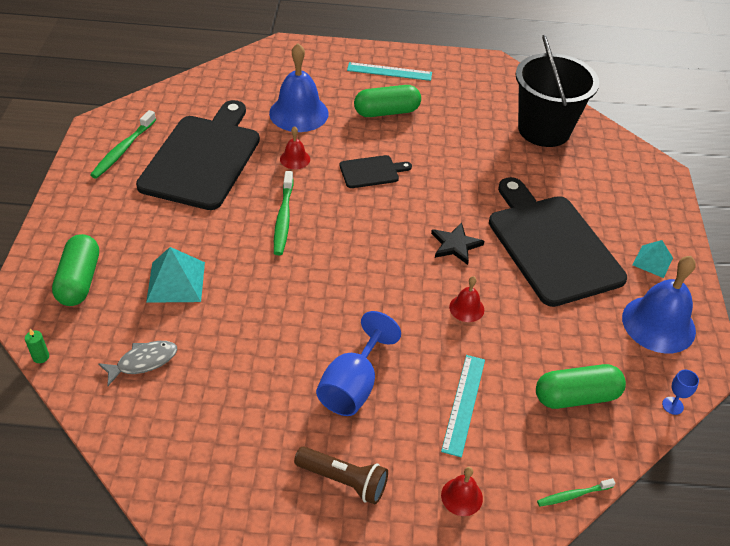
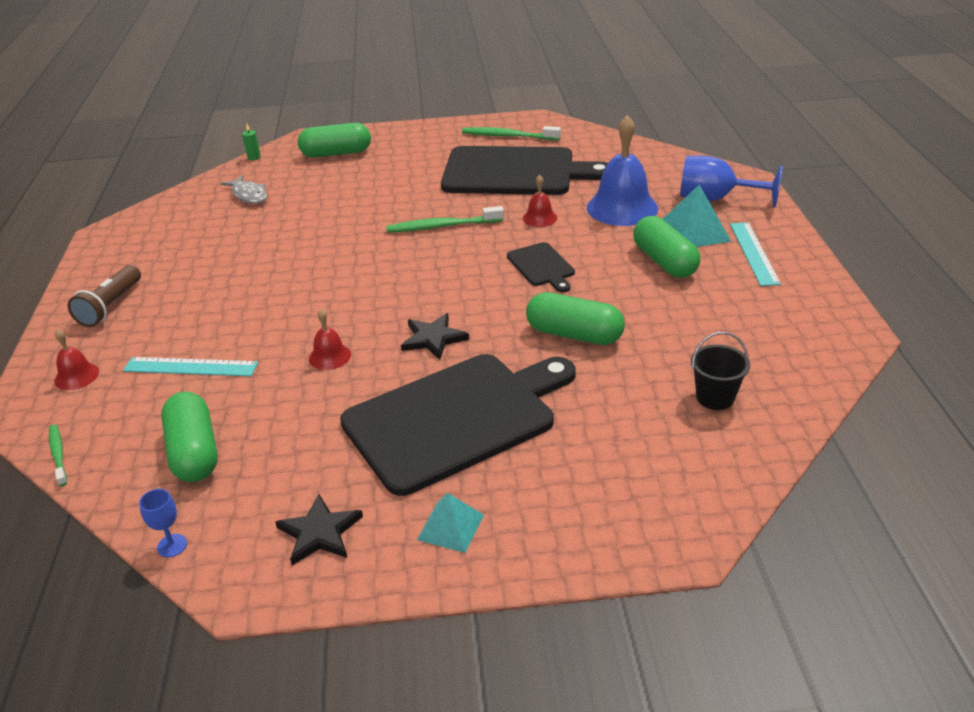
camera: 85 degrees right, 10 degrees down
turquoise pyramid [146,247,205,303] -> turquoise pyramid moved to [663,185,731,247]
blue goblet [316,311,401,416] -> blue goblet moved to [680,156,782,207]
black bucket [516,35,599,147] -> black bucket [691,332,750,410], size x0.44
blue bell [622,256,696,353] -> black star [275,494,363,565]
none -> green capsule [526,292,625,345]

